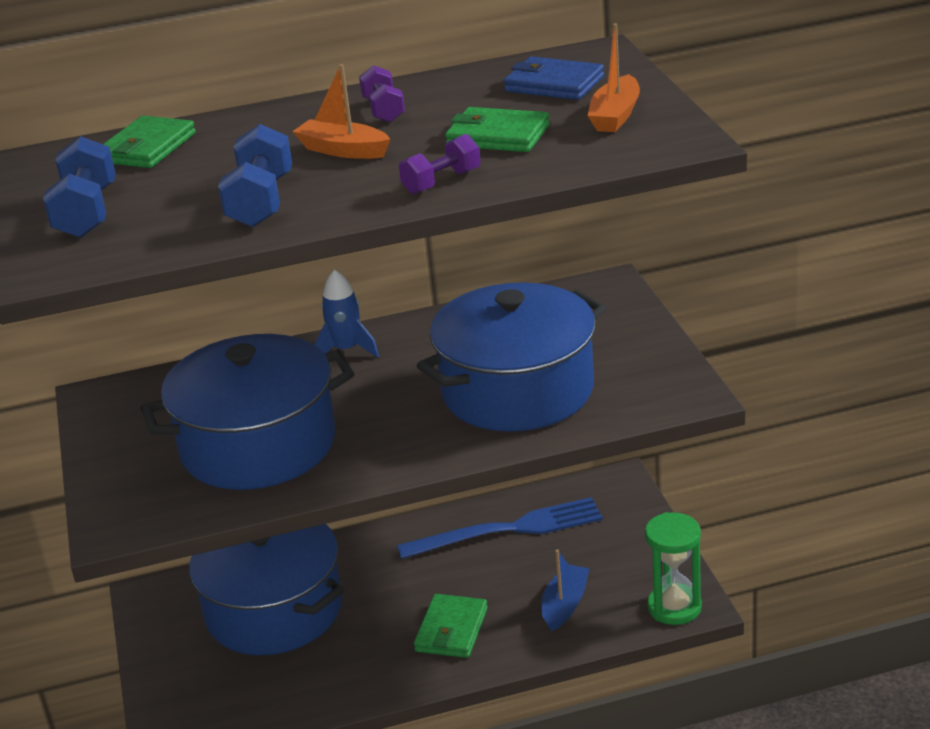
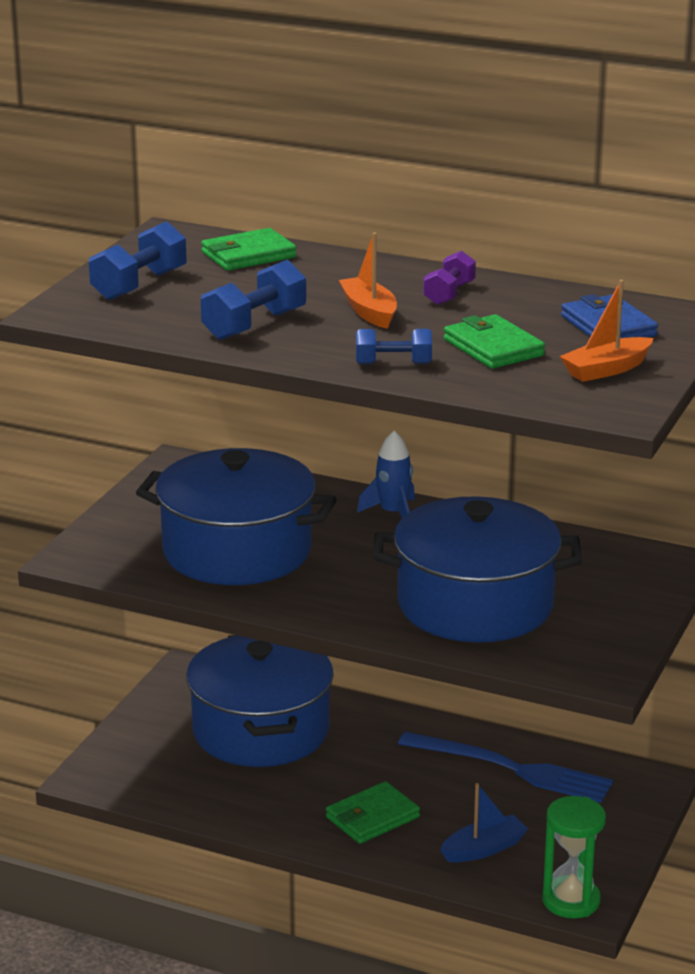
camera: 35 degrees right, 5 degrees down
purple dumbbell [399,134,481,194] -> blue dumbbell [356,329,432,364]

